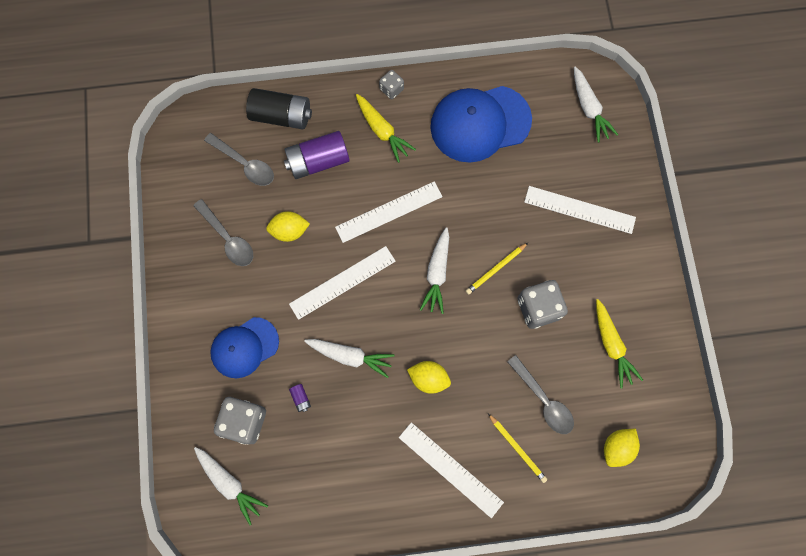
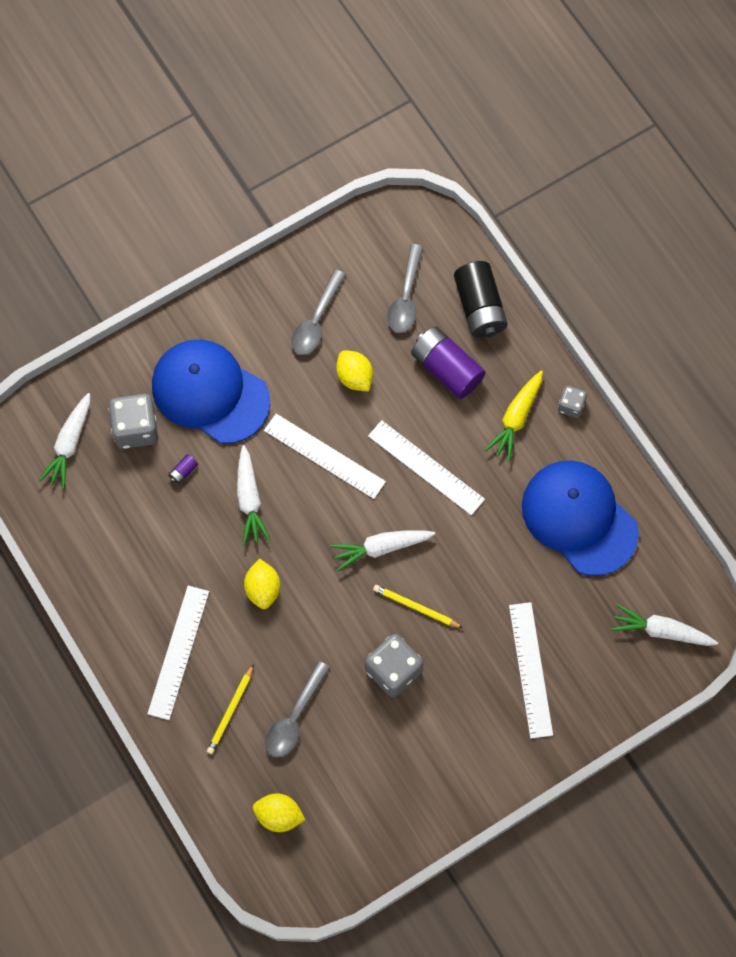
camera: 65 degrees right, 5 degrees down
blue cap [210,317,279,378] -> blue cap [152,339,270,444], size x1.57
white carrot [574,66,619,143] -> white carrot turned 60 degrees clockwise [611,604,718,646]
yellow carrot [596,299,643,388] -> none

